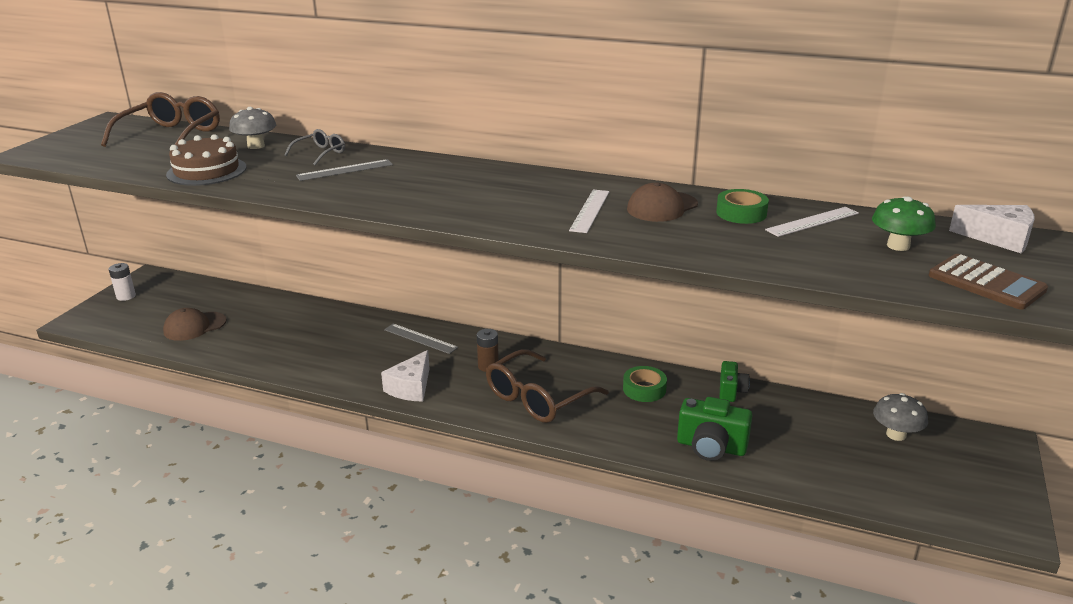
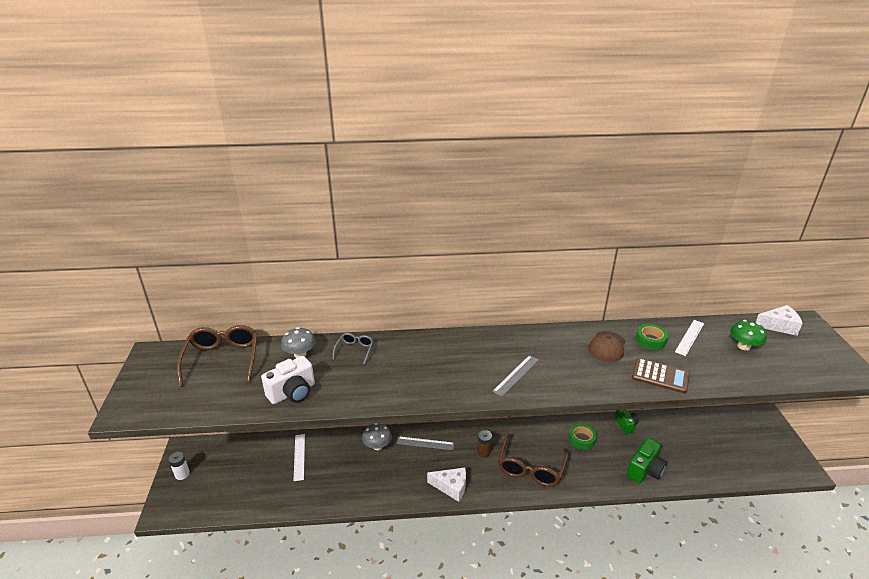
camera: 25 degrees left, 5 degrees up
brown cap [163,308,227,341] -> none
brown cake [166,134,246,186] -> white camera [261,356,315,404]
grey ruler [296,159,393,181] -> grey ruler moved to [492,355,538,397]
white cheese [381,350,430,402] -> white cheese turned 75 degrees counterclockwise [427,467,466,502]
white ruler [569,189,609,233] -> white ruler moved to [294,434,305,481]
green camera [677,397,753,461] -> green camera turned 45 degrees counterclockwise [626,438,667,484]
grey mushroom [873,393,928,441] -> grey mushroom moved to [362,423,392,450]
brown calculator [929,254,1048,310] -> brown calculator moved to [632,358,690,394]

